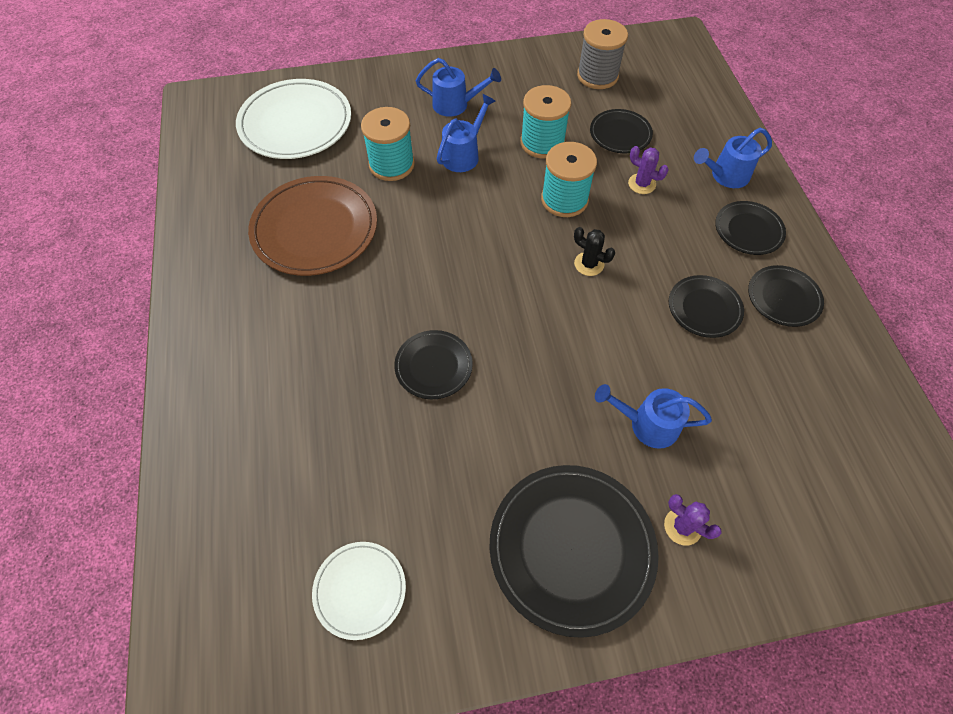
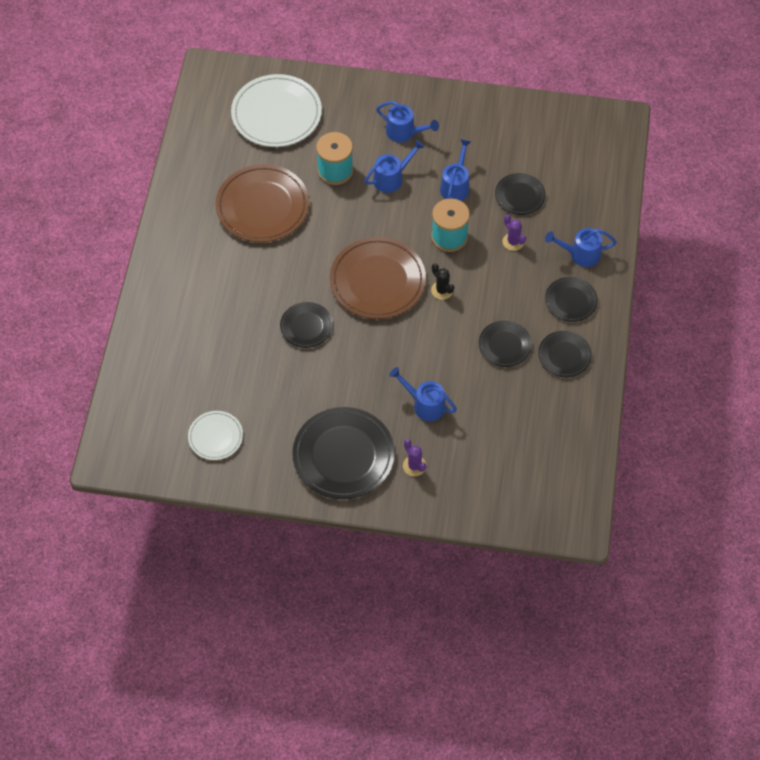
camera: 20 degrees right, 0 degrees up
turquoise spool [520,85,571,158] -> blue watering can [440,139,471,201]
grey spool [577,19,628,89] -> none
none -> brown plate [330,237,426,319]

